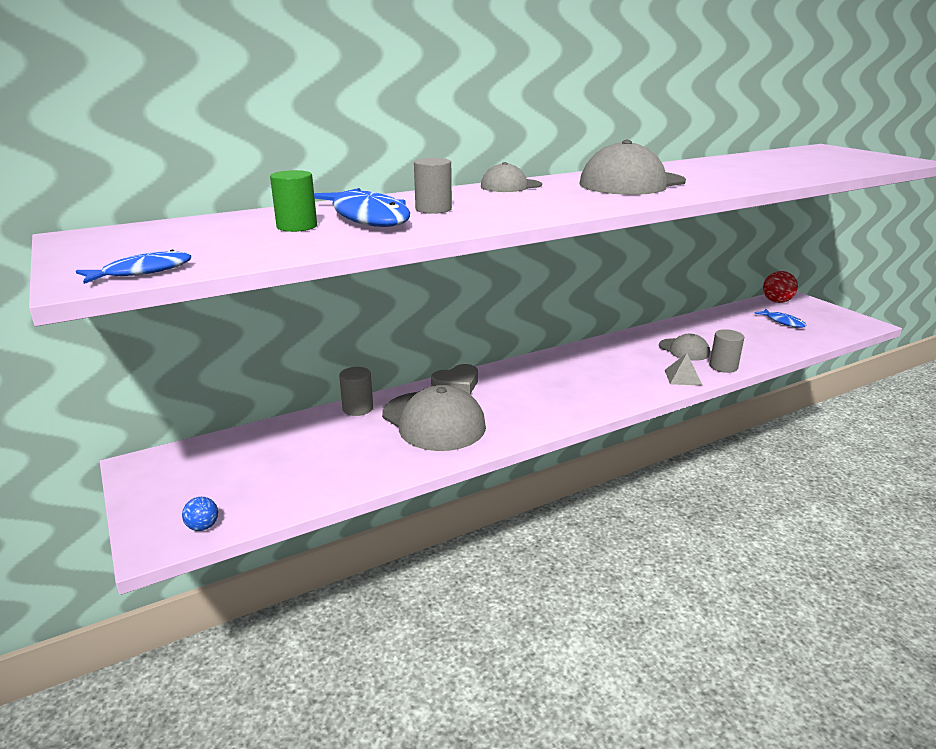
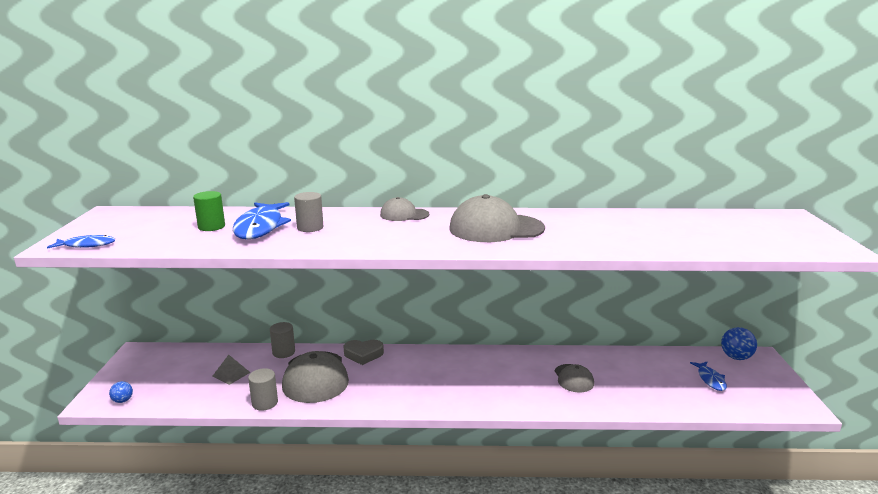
camera: 30 degrees right, 5 degrees down
grey pyramid [665,353,703,386] -> grey pyramid moved to [213,355,251,385]
grey cylinder [709,329,744,373] -> grey cylinder moved to [248,368,278,411]
red ball [763,271,798,303] -> blue ball [721,327,757,360]

